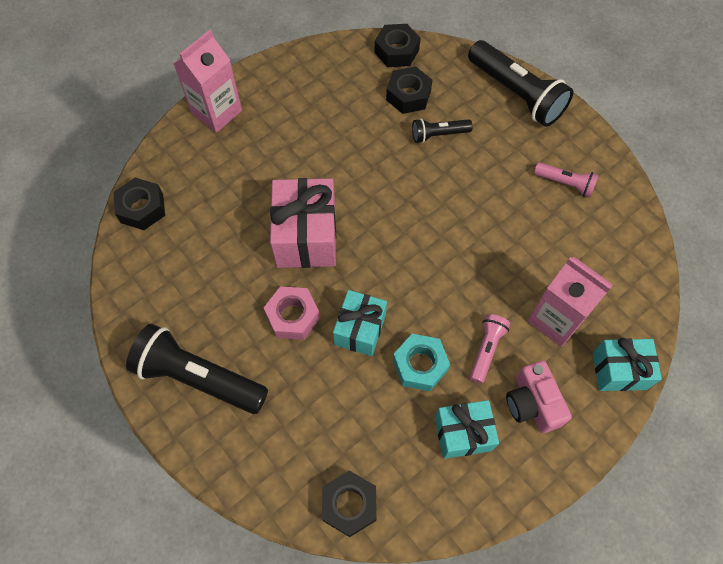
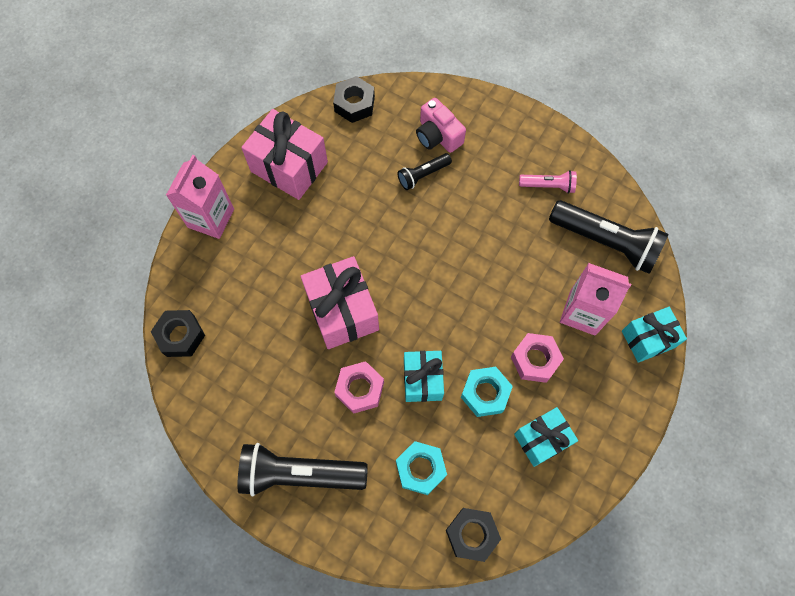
camera: 20 degrees left, 5 degrees up
black nut [386,66,432,114] -> none
black flashlight [468,40,573,127] -> black flashlight moved to [549,200,668,274]
pink flashlight [470,314,510,384] -> pink nut [511,333,564,383]
pink camera [506,361,572,433] -> pink camera moved to [416,98,466,153]
none -> pink gift [241,109,328,200]
none -> turquoise nut [396,441,447,495]

